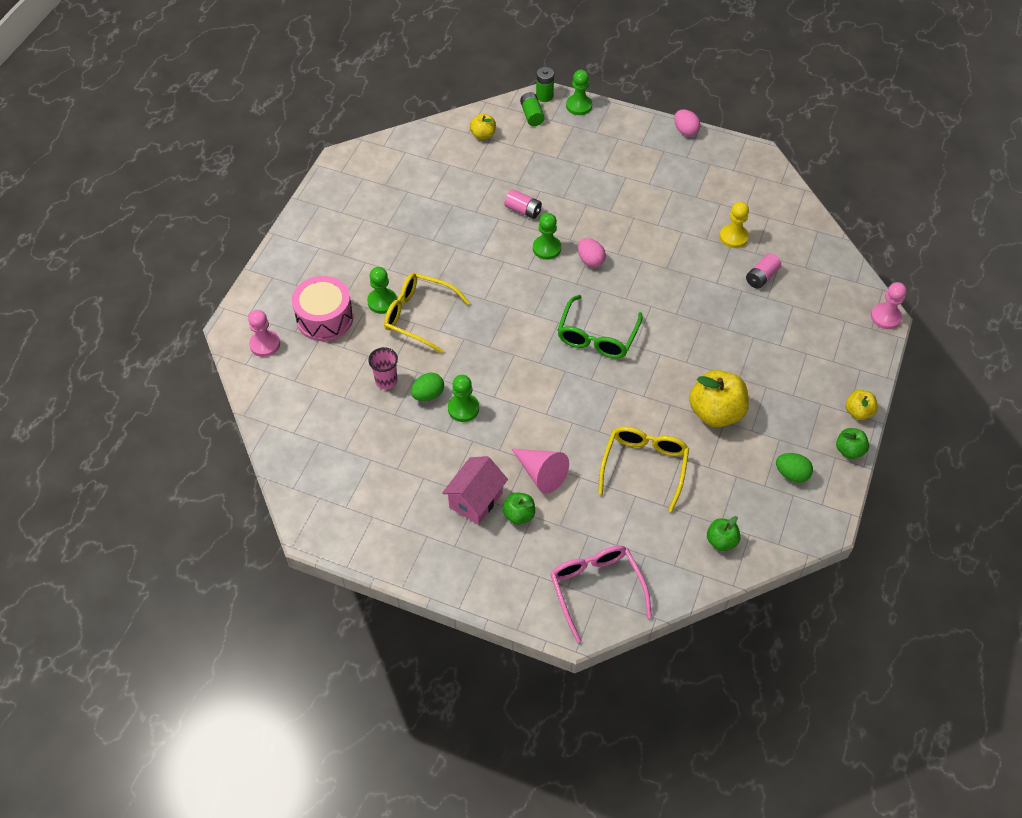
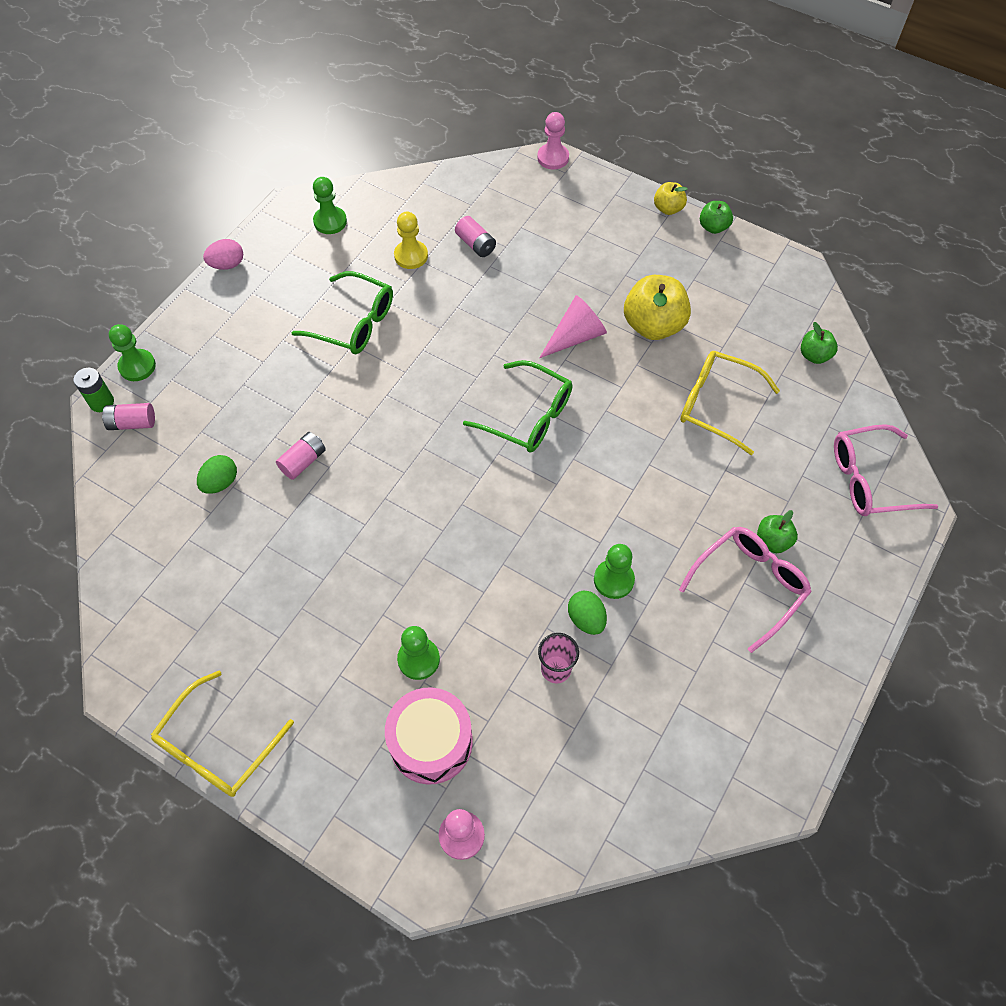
camera: 80 degrees left, 5 degrees up
yellow glasses [384,273,470,353] -> yellow glasses moved to [151,671,294,797]
pink house [442,456,508,525] -> pink glasses [679,527,812,653]
yellow apple [470,113,496,140] -> none
pink cone [511,448,569,494] -> pink cone moved to [539,295,607,358]
green battery [520,92,545,126] -> pink battery [102,403,155,430]
green pawn [533,213,561,260] -> green pawn moved to [313,177,347,234]
pink egg [578,238,606,267] -> none
green egg [776,453,813,483] -> green egg moved to [197,455,237,494]
none -> green glasses [291,271,393,354]

